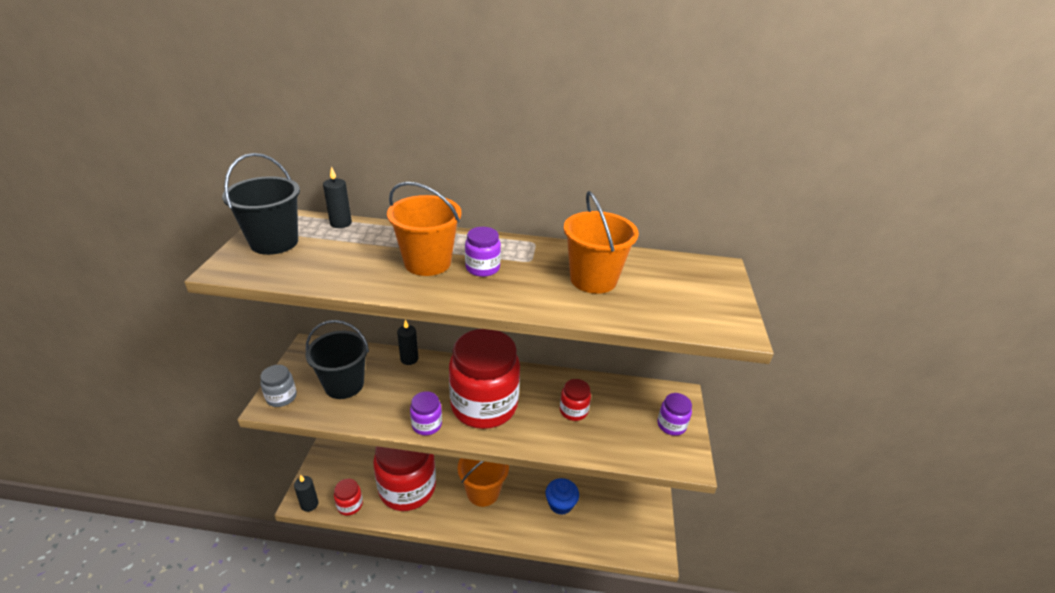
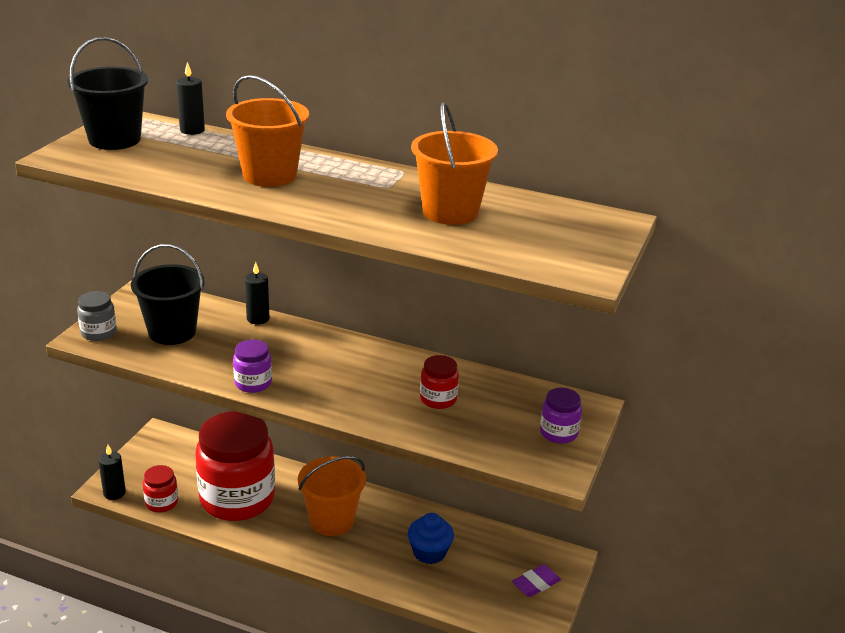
camera: 15 degrees right, 5 degrees down
red jar [449,329,520,429] -> none
purple jar [465,227,501,277] -> none
none -> purple eraser [512,565,561,597]

